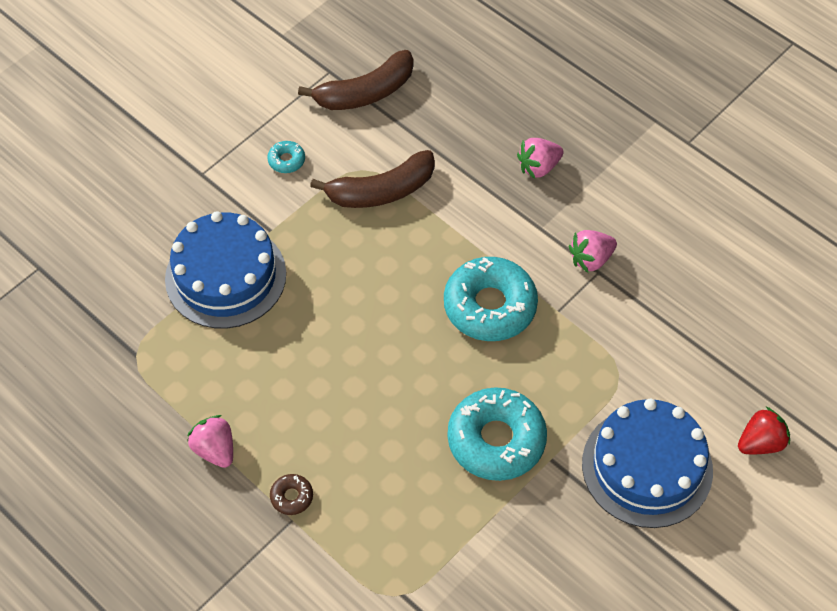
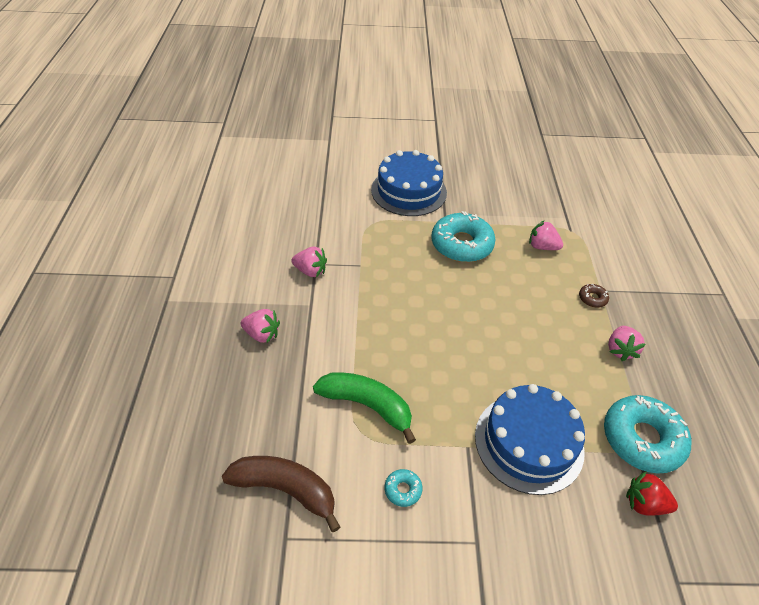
camera: 135 degrees left, 10 degrees down
brown banana [310,150,435,208] -> green banana [313,372,416,444]
turquoise donut [444,257,538,341] -> turquoise donut moved to [604,395,691,474]
red strawberry [738,407,790,454] -> red strawberry moved to [626,472,678,516]
none -> pink strawberry [529,221,563,250]

